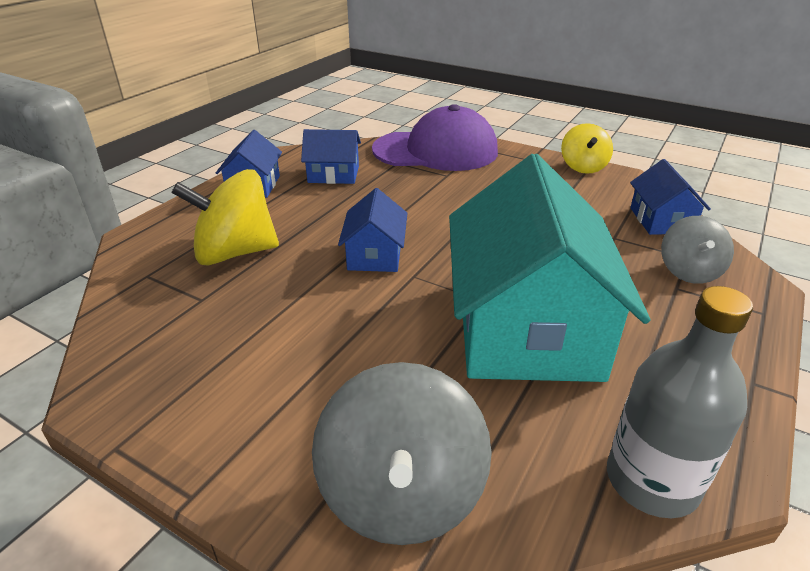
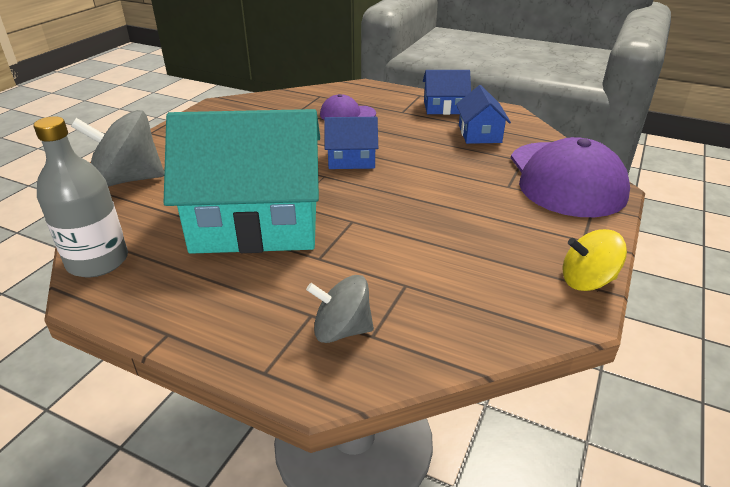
camera: 85 degrees right, 0 degrees up
yellow spinning top [171,169,279,265] -> purple cap [320,94,376,120]
blue house [630,159,711,235] -> none

